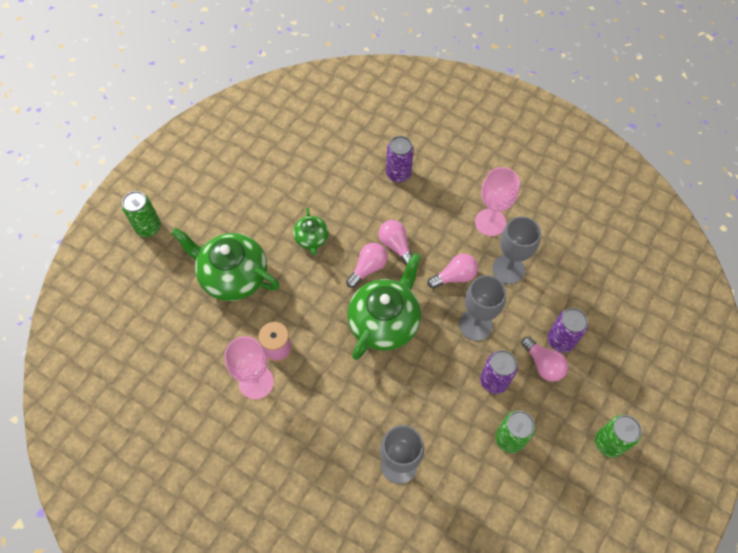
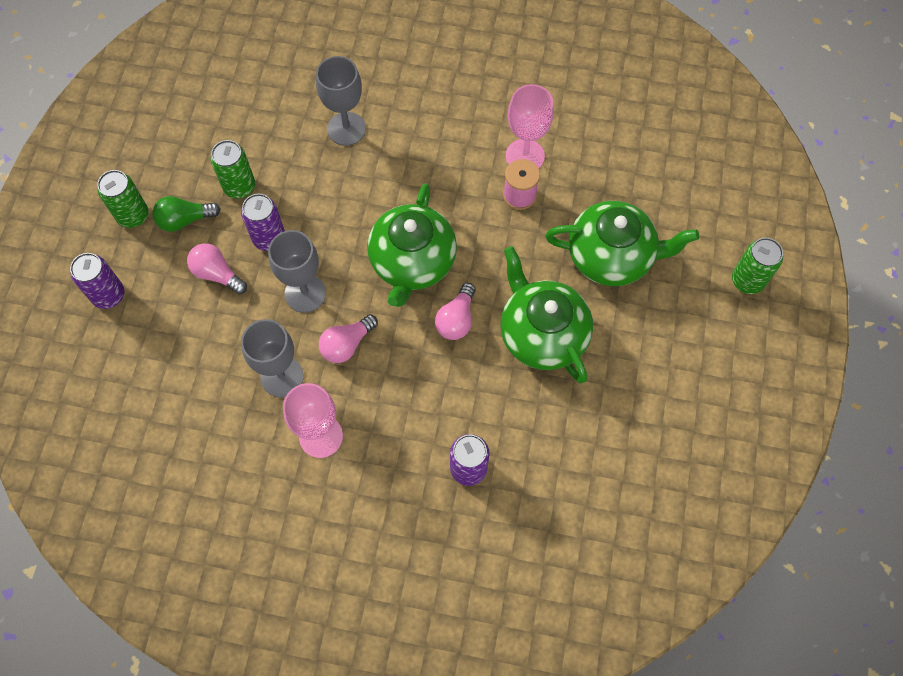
camera: 160 degrees right, 5 degrees up
green teapot [293,208,329,255] -> green teapot [501,246,593,383], size x1.93
pink light bulb [378,220,412,266] -> none
purple can [548,308,588,353] -> purple can moved to [70,253,125,309]
none -> green light bulb [153,196,221,232]

